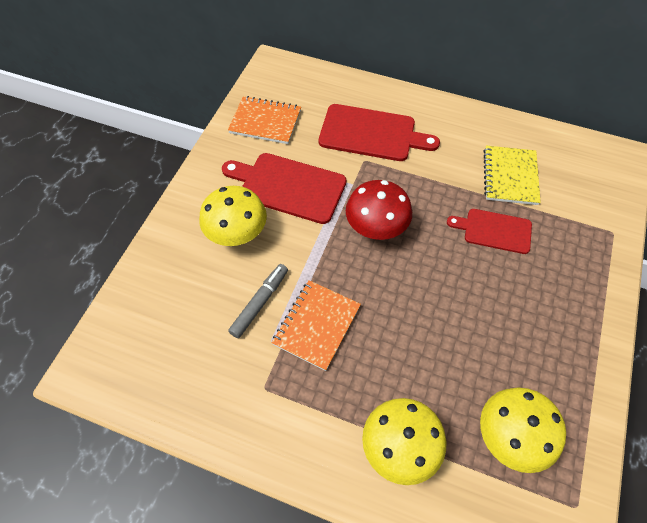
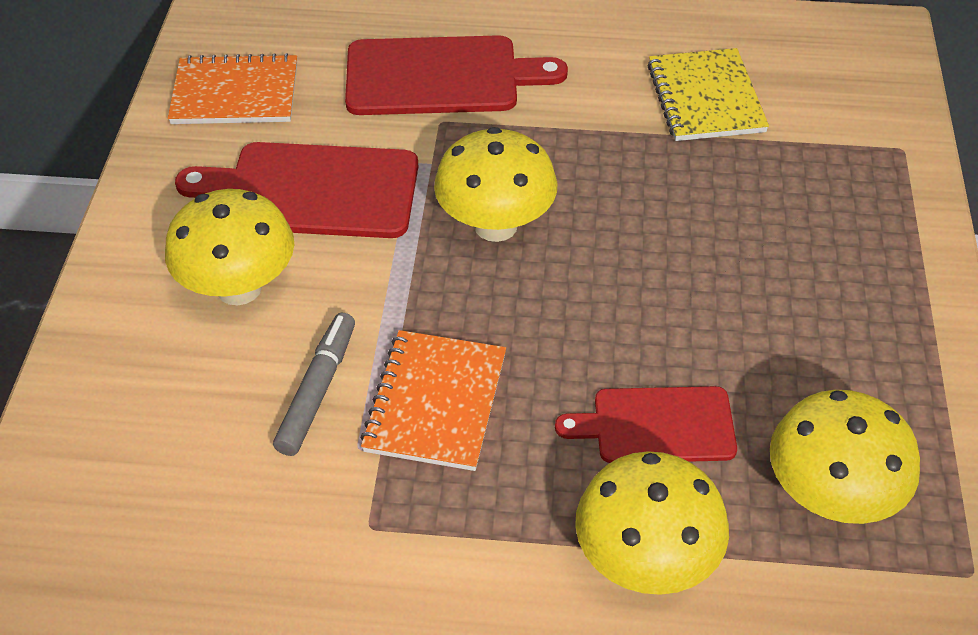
camera: 15 degrees left, 10 degrees down
red mushroom [346,180,412,240] -> yellow mushroom [434,127,558,242]
red cutting board [447,209,532,254] -> red cutting board moved to [555,386,737,463]

